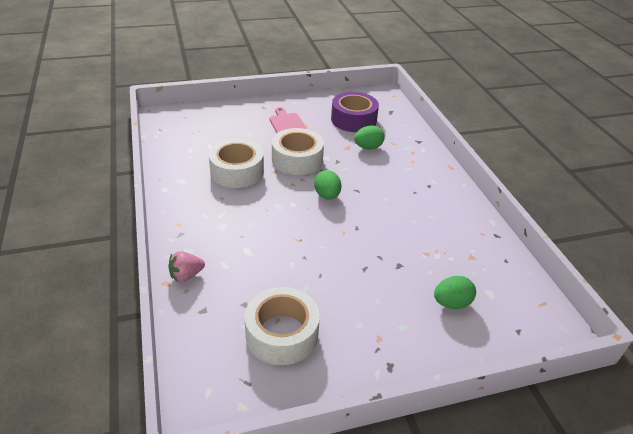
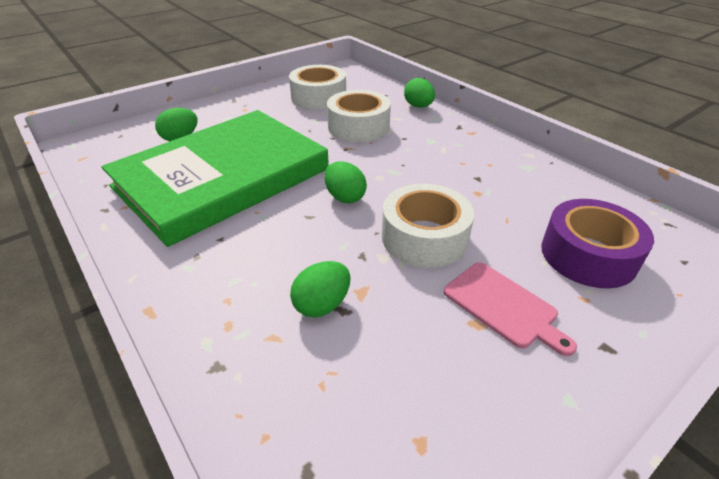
camera: 160 degrees right, 0 degrees up
pink strawberry [168,251,205,282] -> green egg [404,78,435,108]
white tape [209,139,264,188] -> white tape moved to [327,90,391,142]
purple tape [331,92,379,132] -> purple tape moved to [541,199,654,288]
none -> green book [101,110,329,247]

